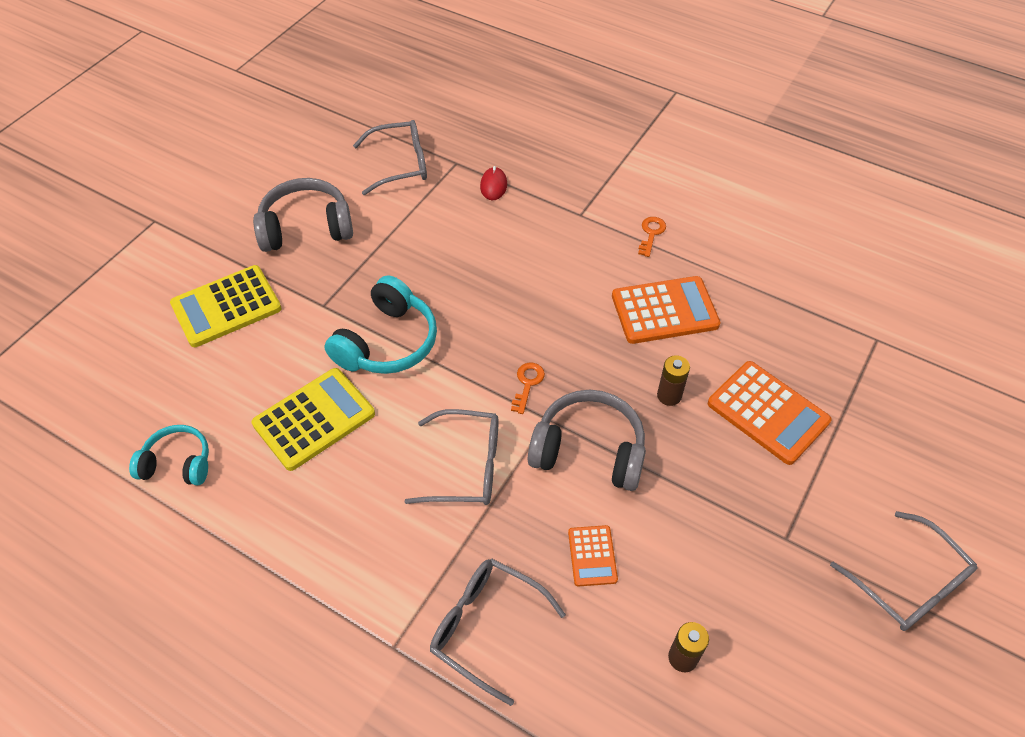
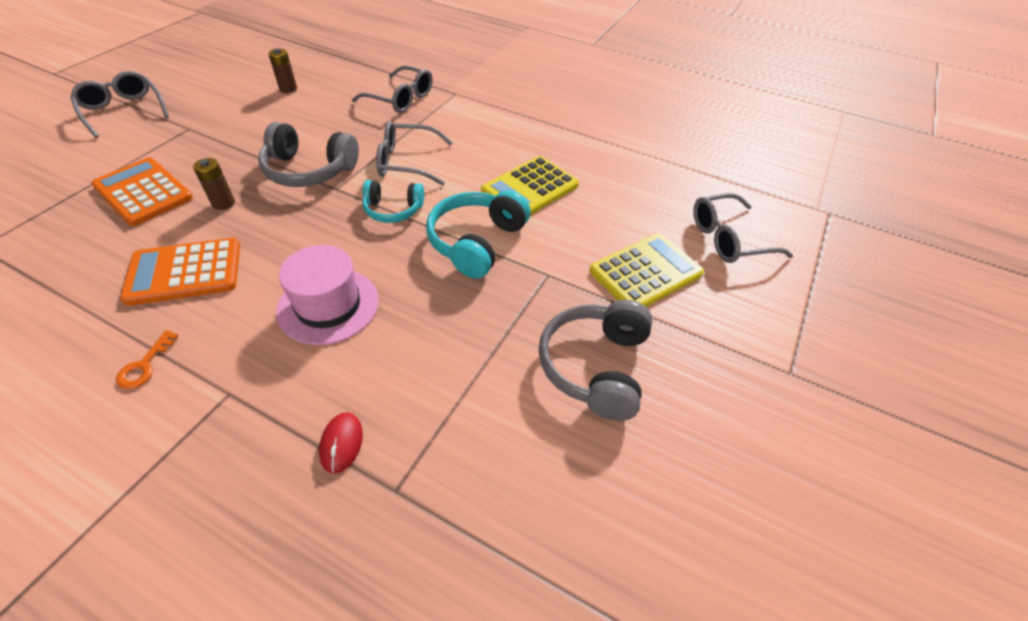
camera: 175 degrees right, 5 degrees down
turquoise headphones [129,425,209,485] -> turquoise headphones moved to [362,180,424,223]
grey headphones [253,178,353,252] -> grey headphones turned 120 degrees clockwise [539,300,652,421]
grey glasses [353,120,427,195] -> grey glasses moved to [693,193,793,263]
orange key [511,363,545,414] -> none
orange calculator [568,525,618,587] -> none
none -> pink hat [276,245,379,345]

